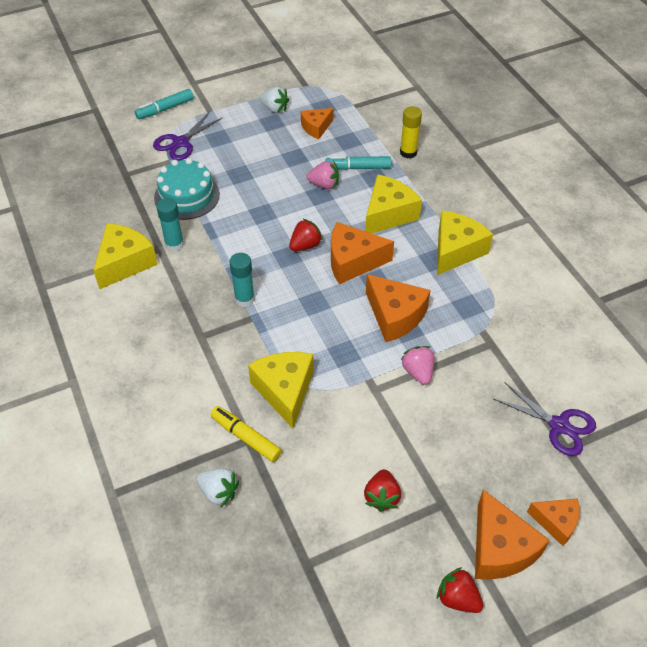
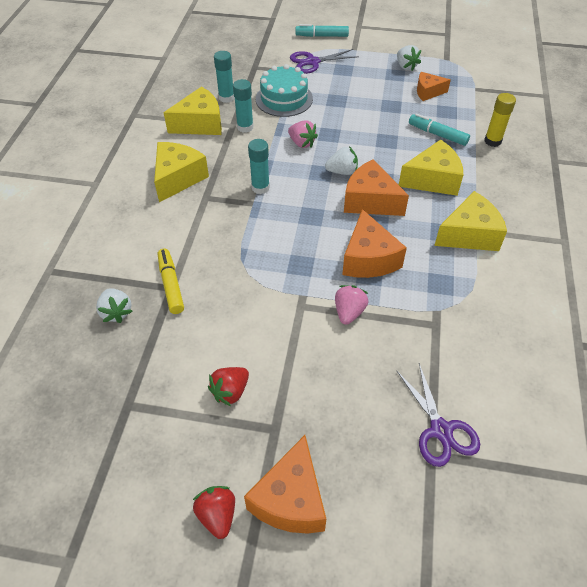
camera: 35 degrees right, 0 degrees up
yellow cheese [248,352,314,429] -> yellow cheese moved to [154,142,209,202]
red strawberry [289,218,323,251] -> white strawberry [325,146,358,175]
pink strawberry [306,161,339,189] -> pink strawberry moved to [288,121,318,148]
orange cheese [527,498,580,546] -> none
none -> turquoise glue stick [214,51,235,103]

